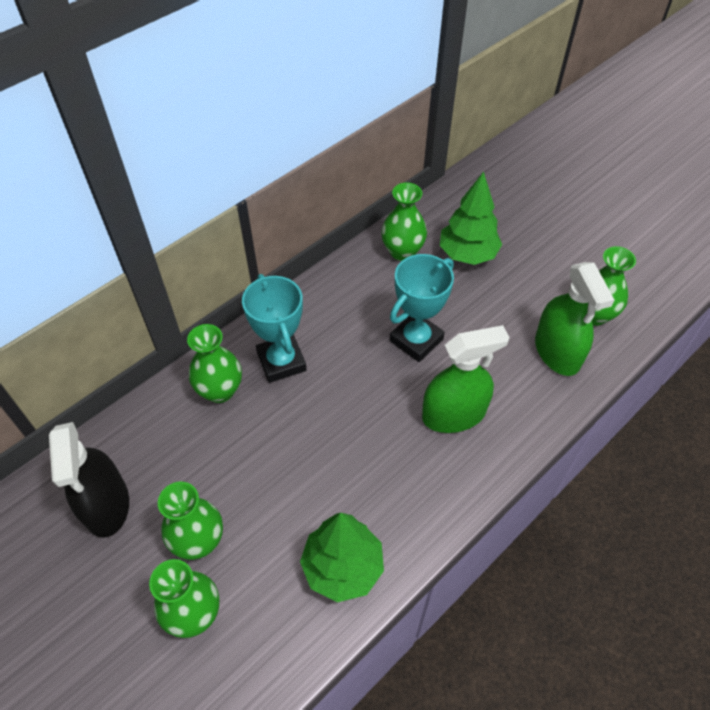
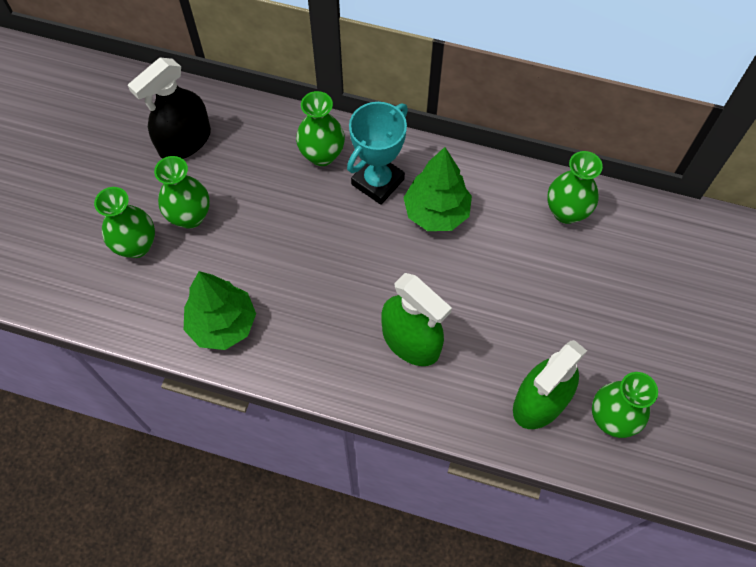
camera: 60 degrees right, 10 degrees up
turquoise trophy [390,254,454,362] -> none
green tree [440,171,502,265] -> green tree moved to [403,147,472,231]

